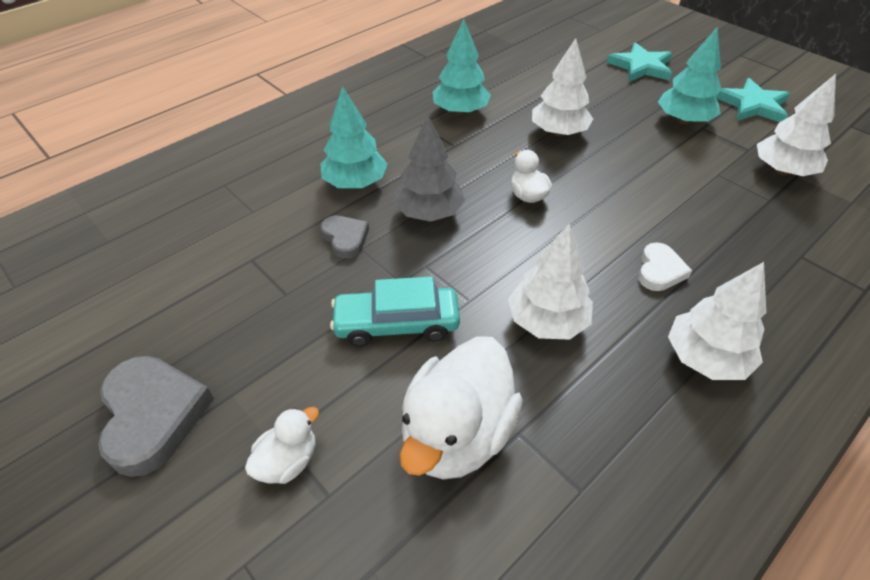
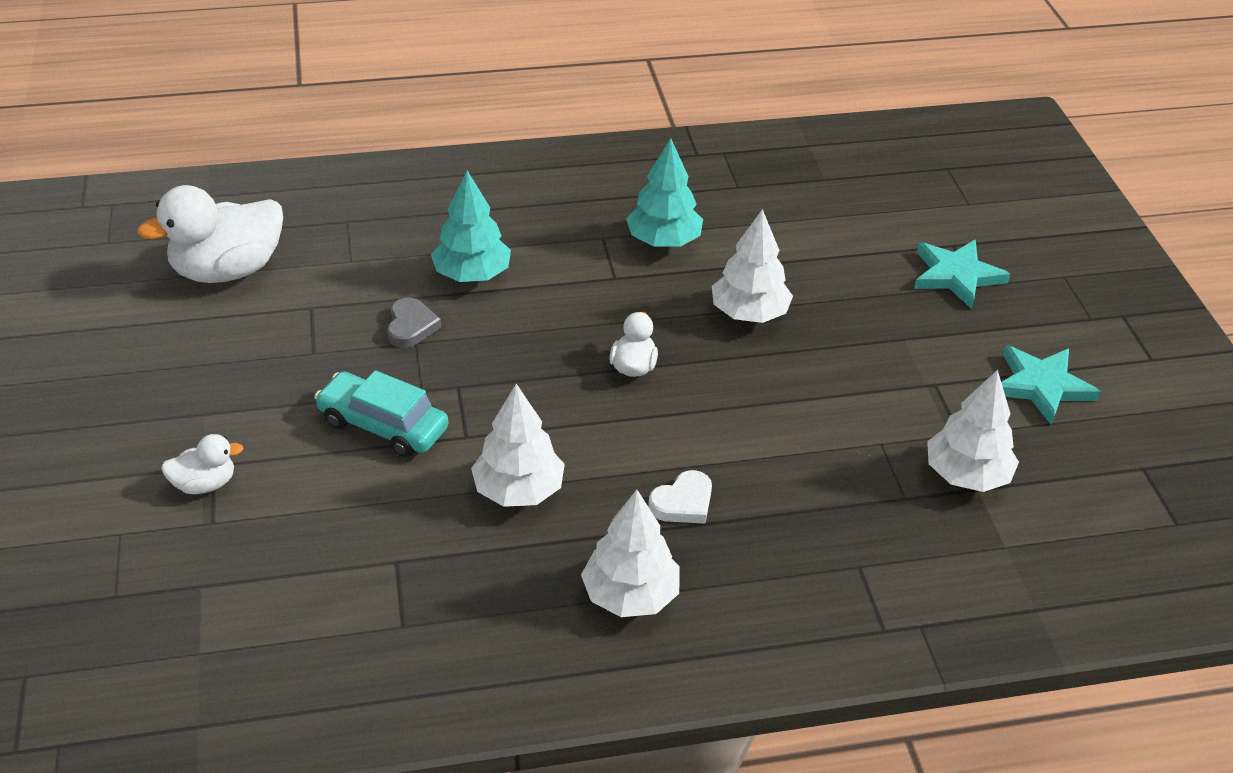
camera: 30 degrees right, 5 degrees down
grey heart [98,356,214,477] -> none
grey tree [394,115,465,222] -> none
white duck [400,336,523,479] -> white duck moved to [138,185,283,283]
turquoise tree [658,26,721,124] -> none

